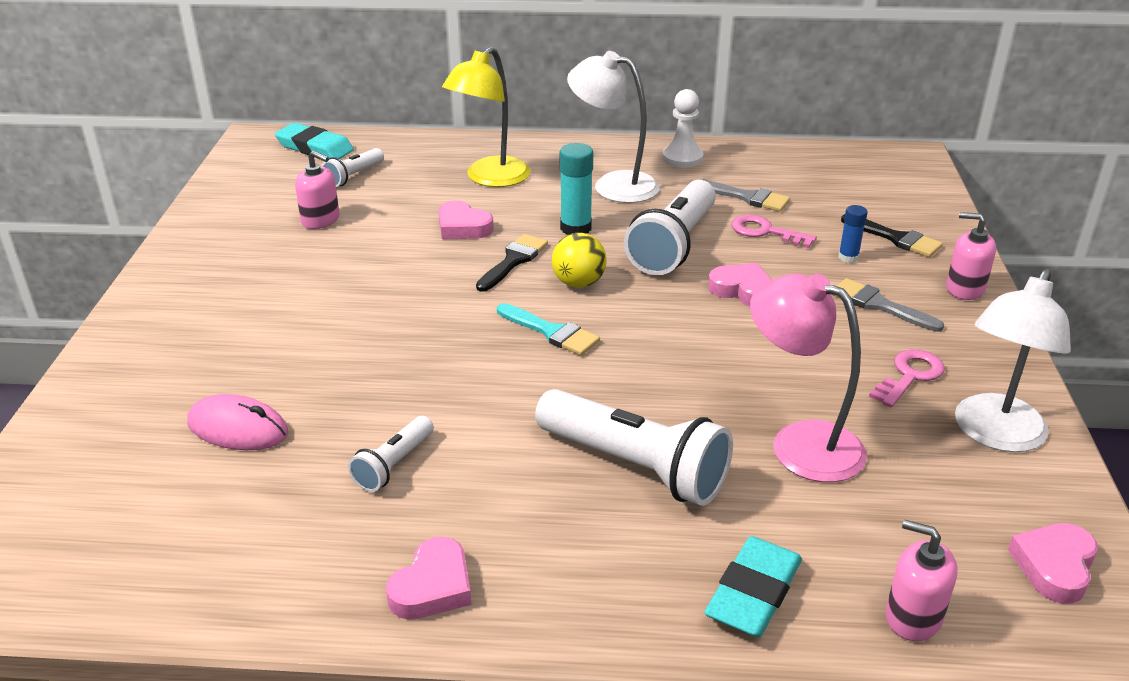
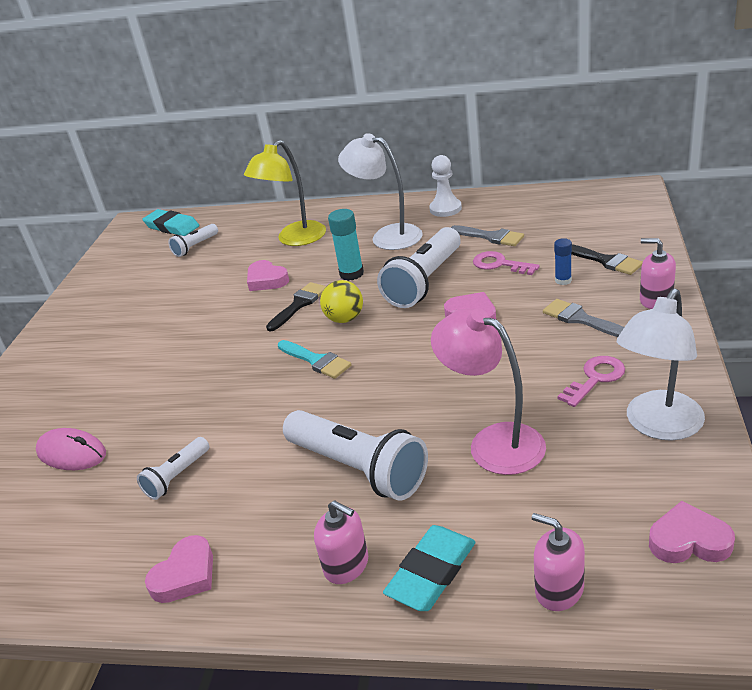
camera: 10 degrees right, 0 degrees up
pink soap dispenser [295,151,339,229] -> pink soap dispenser moved to [314,500,368,584]
pink heart [1008,523,1098,604] -> pink heart turned 60 degrees clockwise [649,501,735,563]

